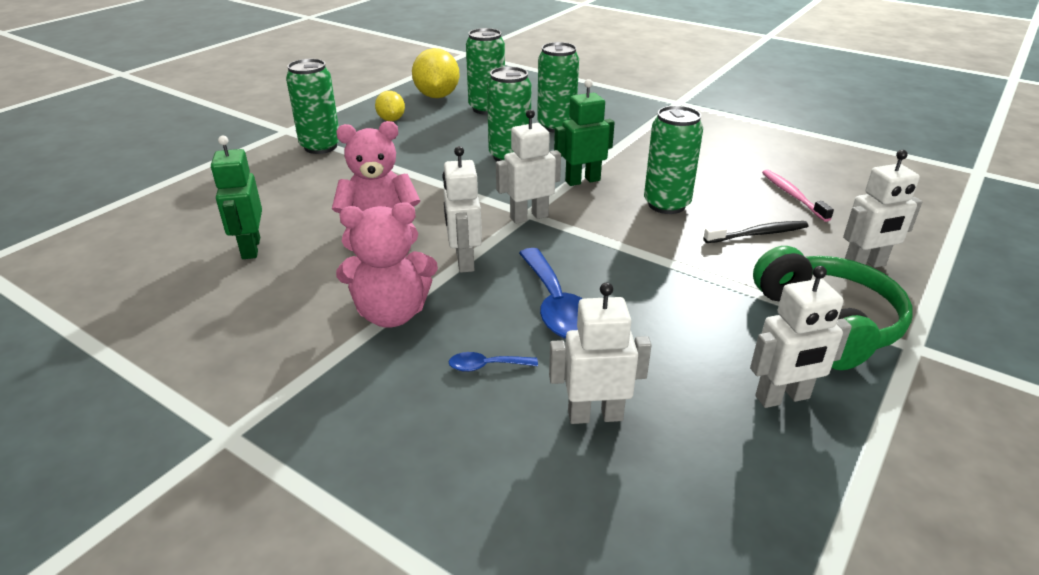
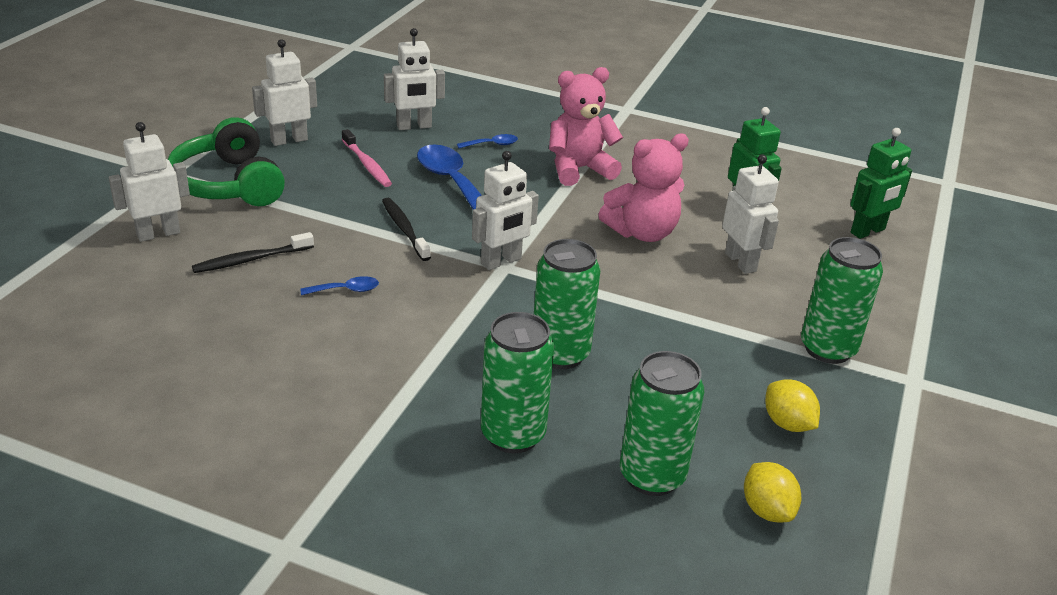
camera: 165 degrees right, 0 degrees up
yellow lemon [412,48,460,98] -> yellow lemon [744,462,802,522], size x0.58
white robot [442,146,482,273] -> white robot moved to [722,154,779,274]
green robot [554,79,615,186] -> green robot moved to [850,128,912,239]
green can [644,106,703,214] -> blue spoon [300,276,379,295]
pink toothbrush [762,169,834,222] -> pink toothbrush moved to [342,129,392,187]
none -> black toothbrush [382,198,431,261]

